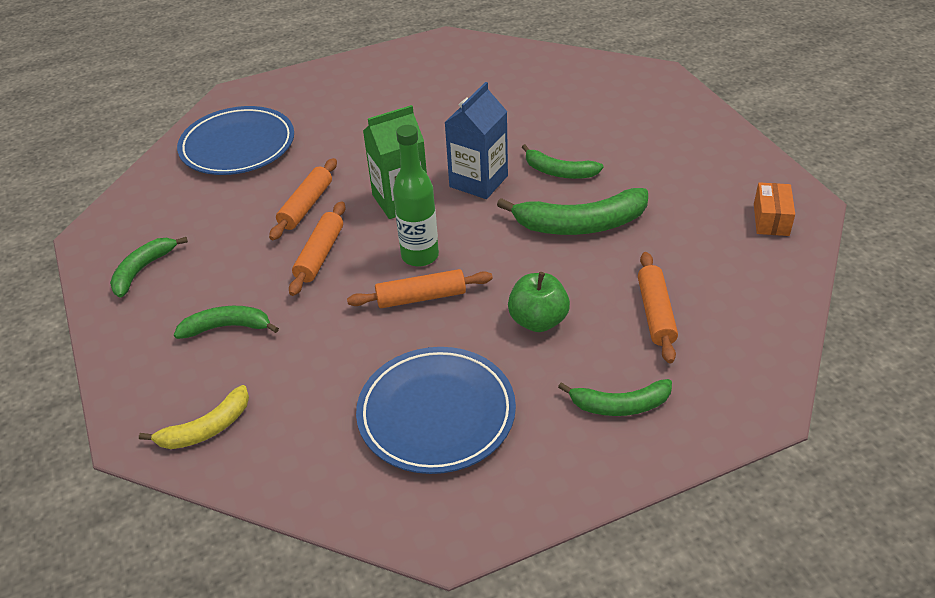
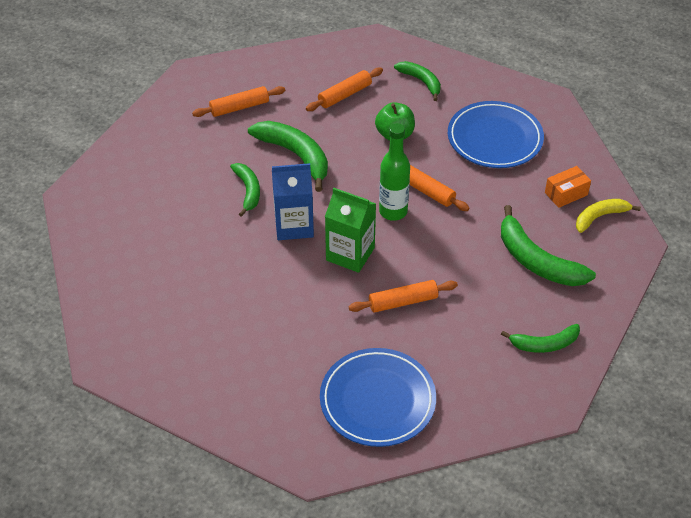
camera: 130 degrees left, 5 degrees up
yellow banana [139,385,249,449] -> yellow banana turned 45 degrees counterclockwise [576,199,641,233]
green banana [174,306,279,339] -> green banana [501,205,596,286], size x1.63
orange rolling pin [289,201,346,296] -> orange rolling pin moved to [192,86,285,117]
orange box [754,182,795,236] -> orange box moved to [545,166,591,208]

